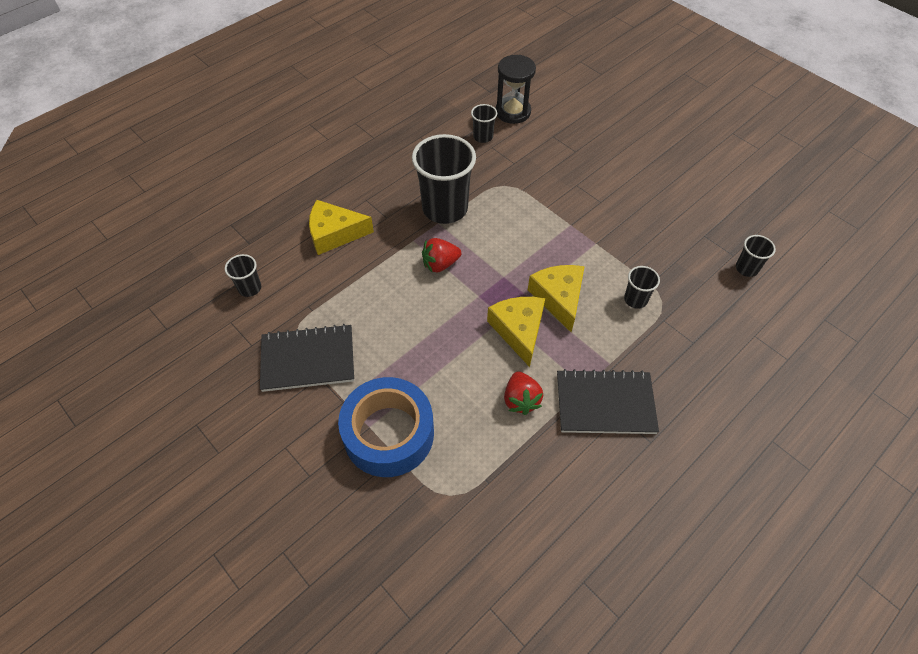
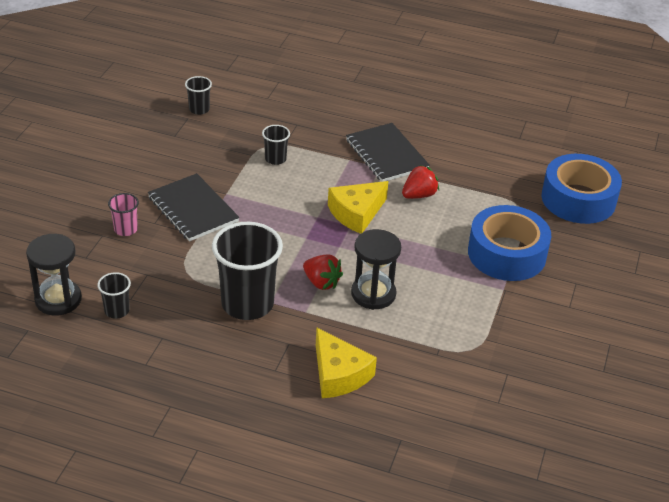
camera: 120 degrees left, 15 degrees down
black cup [225,254,261,297] -> none
black notebook [260,324,354,392] -> black notebook moved to [148,173,239,241]
yellow cheese [528,265,585,332] -> none
none -> pink cup [108,193,139,236]
none -> black hourglass [351,229,401,310]
none -> blue tape [542,154,622,224]

